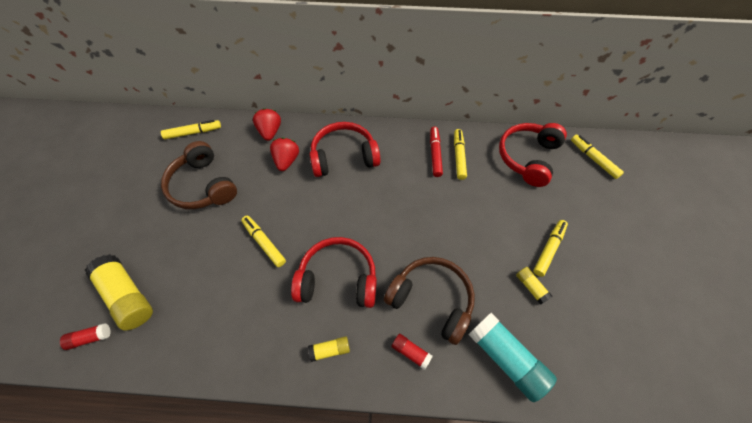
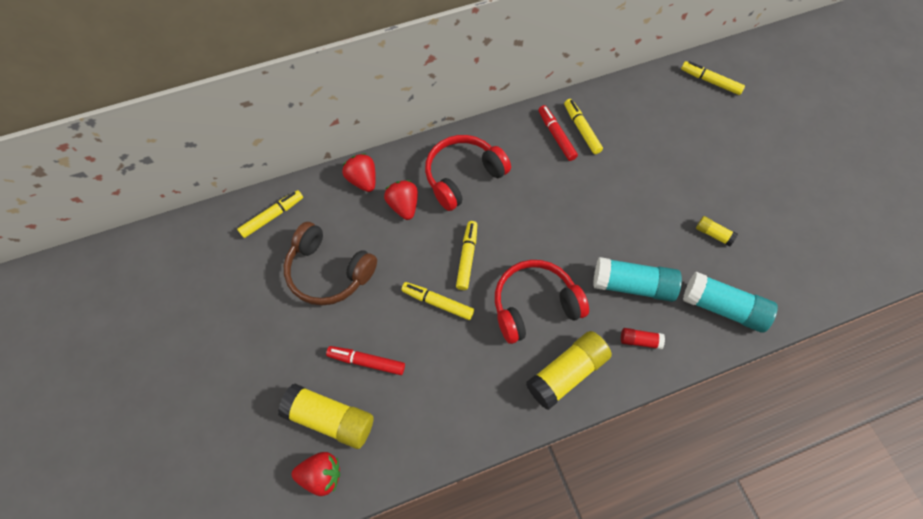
camera: 25 degrees left, 5 degrees up
red glue stick [60,323,111,350] -> red strawberry [292,452,340,496]
yellow glue stick [308,336,350,362] -> yellow glue stick [526,331,612,410], size x2.06
brown headphones [384,257,475,345] -> turquoise glue stick [593,257,682,302]
red headphones [499,123,567,187] -> none
yellow marker [533,220,568,277] -> yellow marker moved to [456,221,477,290]
none -> red marker [326,346,405,375]

